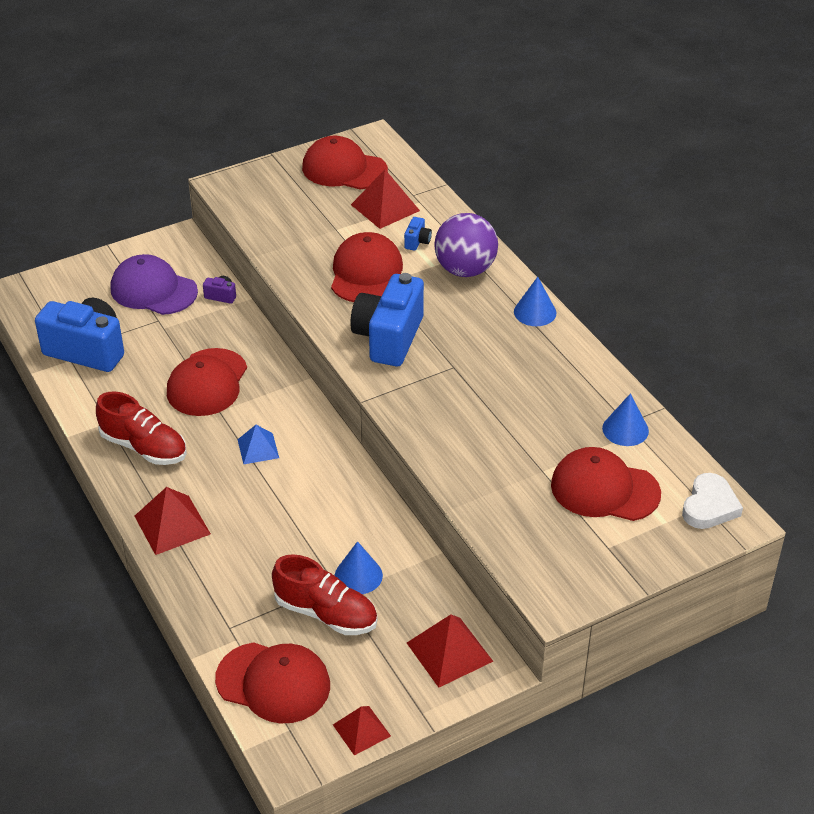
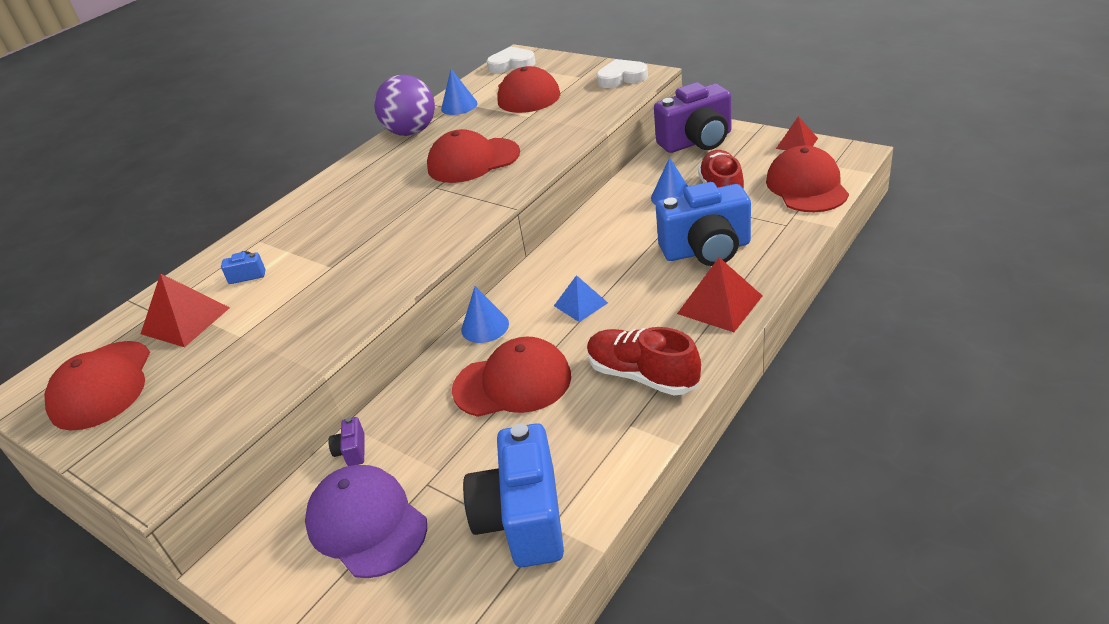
camera: 110 degrees left, 5 degrees down
red shoe [96,392,187,465] -> red shoe turned 60 degrees counterclockwise [587,327,701,396]
purple cap [111,254,198,315] -> purple cap turned 135 degrees clockwise [305,465,427,578]
red cap [331,232,403,302] -> red cap moved to [427,129,520,183]
blue camera [350,273,424,366] -> blue camera moved to [656,182,751,266]
red pyramid [407,614,494,687] -> purple camera [654,82,731,153]
purple ball [434,213,498,277] -> purple ball moved to [374,75,435,136]
blue cone [514,277,556,326] -> blue cone moved to [461,286,509,343]
none -> white heart [597,59,648,88]

